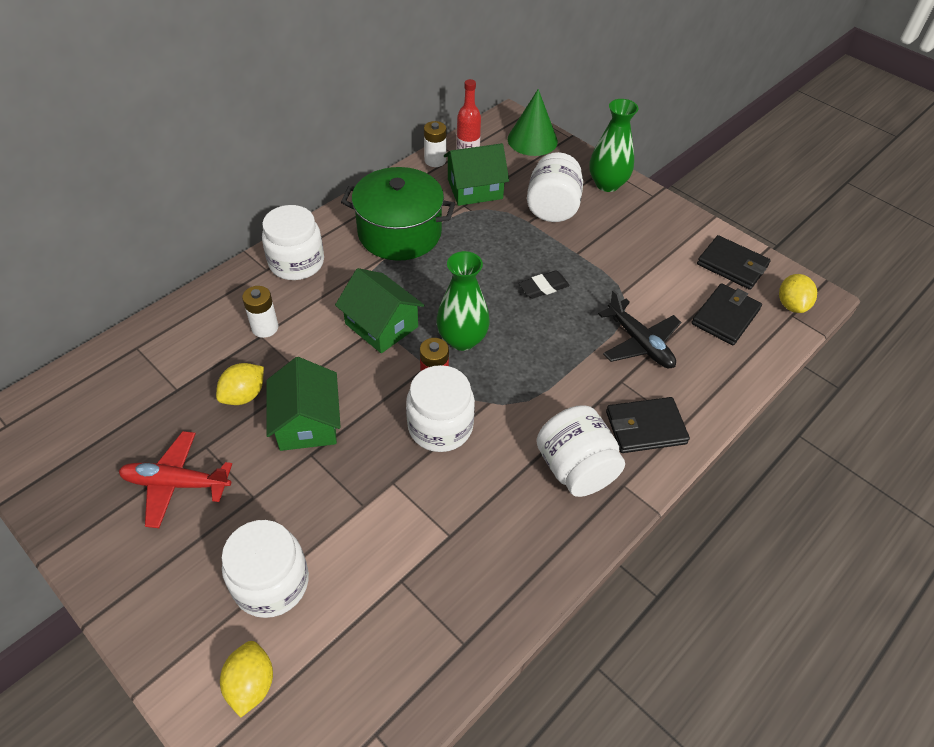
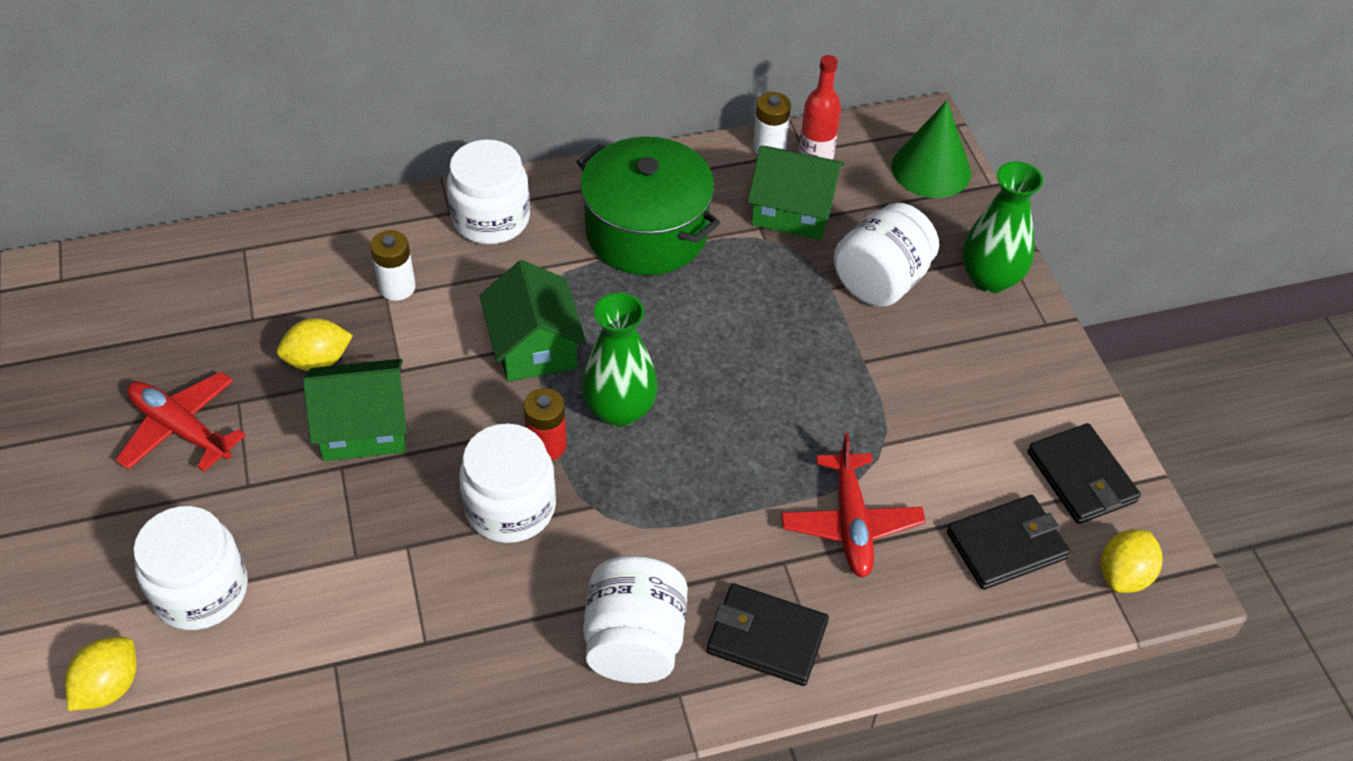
camera: 30 degrees right, 0 degrees up
green house [266,357,341,451] -> green house turned 60 degrees clockwise [303,359,407,461]
black eraser [519,270,570,299] -> none
black plane [598,290,681,368] -> red plane [781,433,926,578]

